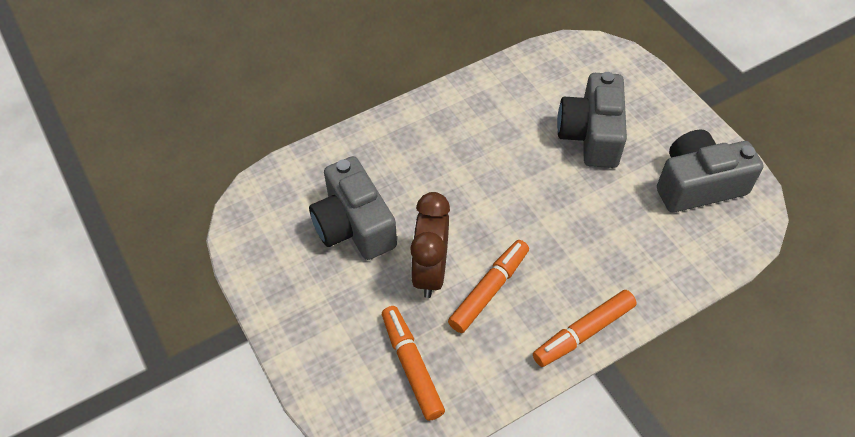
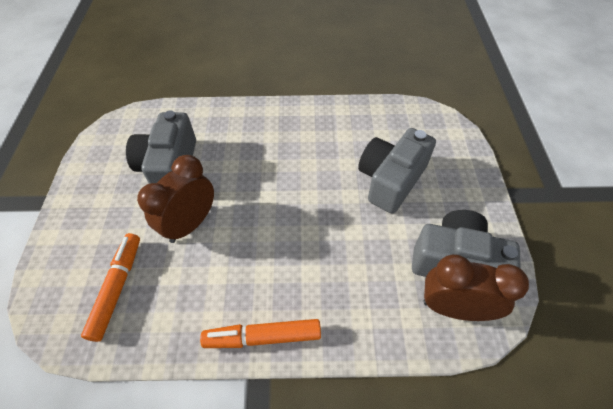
camera: 30 degrees right, 0 degrees up
orange marker [448,240,529,333] -> none
none -> brown clock [424,254,529,321]

